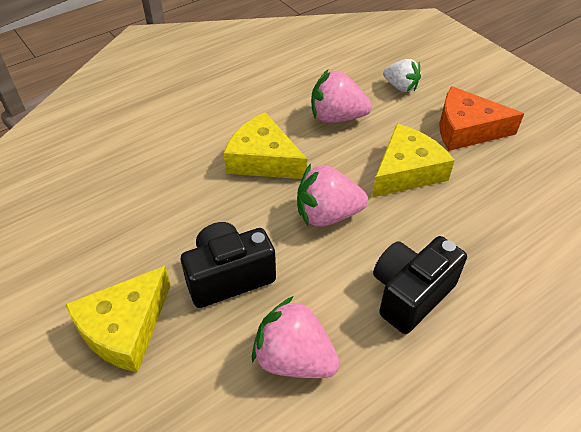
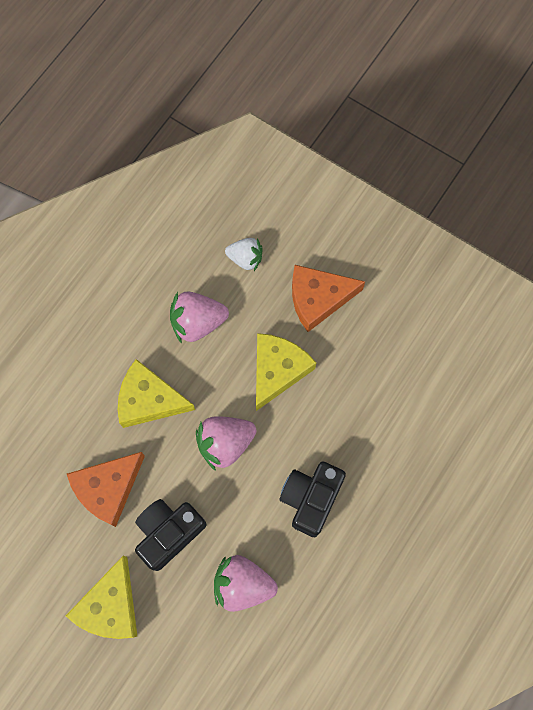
camera: 20 degrees left, 25 degrees up
none -> orange cheese [67,452,145,527]

